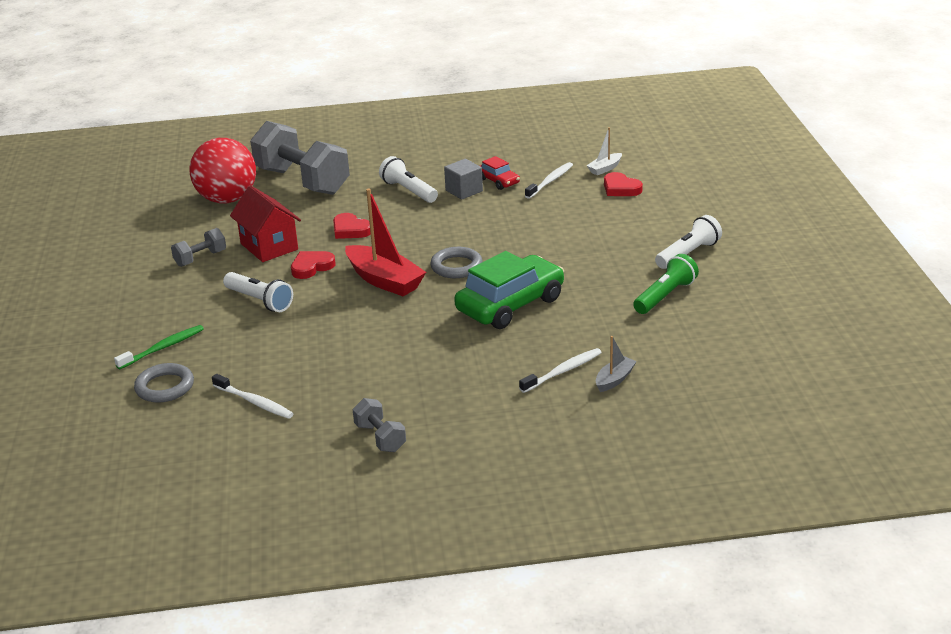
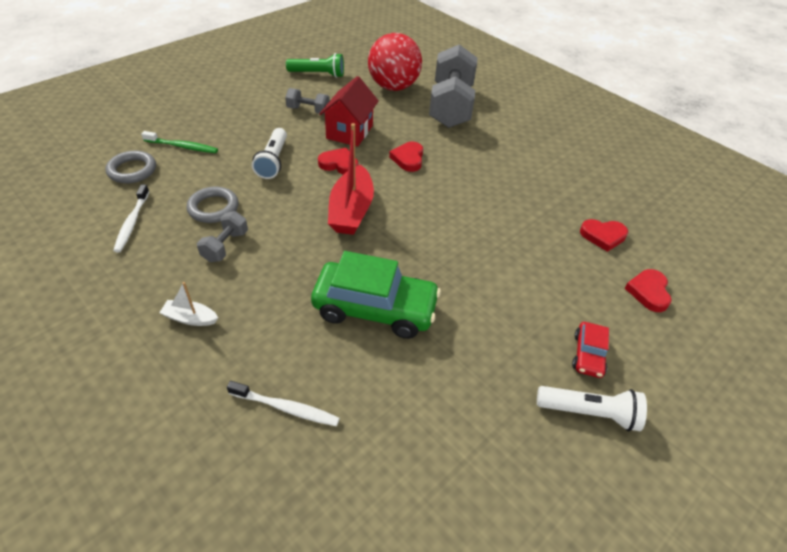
camera: 50 degrees right, 15 degrees up
grey dumbbell [353,398,406,452] -> grey dumbbell moved to [197,211,248,262]
white flashlight [379,156,438,203] -> none
grey ring [430,247,483,278] -> grey ring moved to [186,187,238,223]
grey cube [444,159,483,200] -> none
red car [480,156,520,190] -> red car moved to [572,322,609,378]
white toothbrush [525,162,573,199] -> red heart [580,219,628,252]
white boat [587,127,622,175] -> white boat moved to [159,282,218,326]
grey boat [596,336,637,392] -> none
green flashlight [633,254,699,314] -> green flashlight moved to [286,53,344,78]

